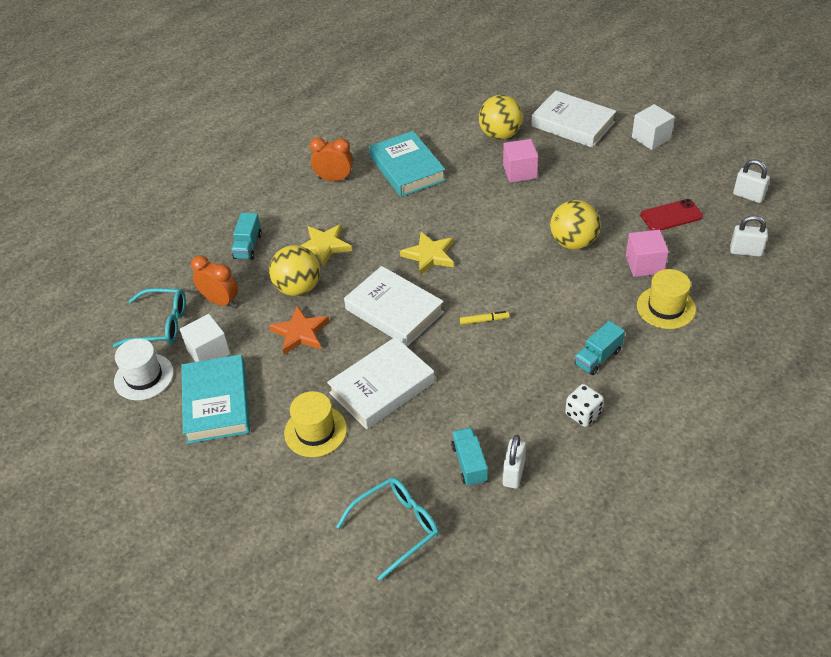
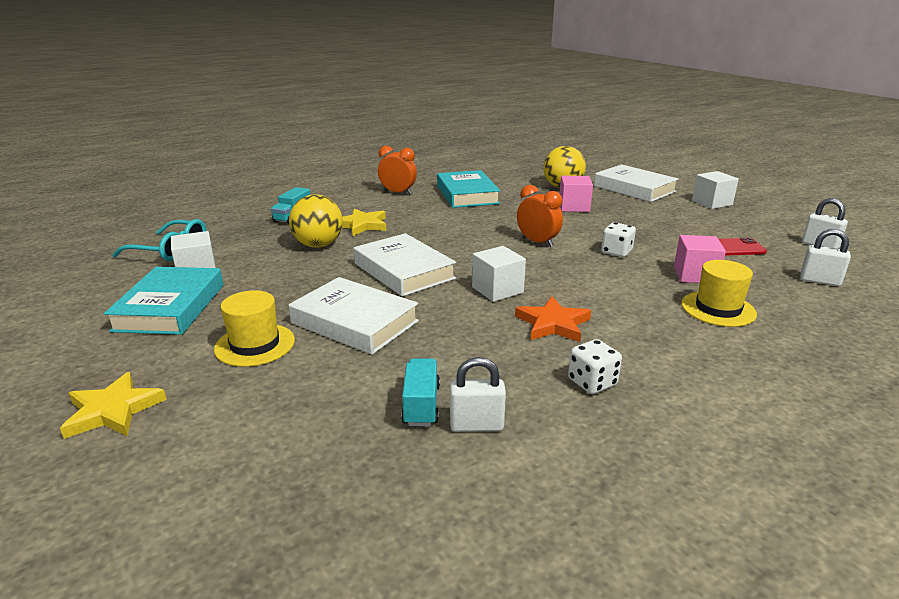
camera: 10 degrees right, 20 degrees down
white hat [114,339,174,400] -> none
orange clock [191,255,238,308] -> orange clock moved to [517,185,563,247]
orange star [269,306,329,355] -> orange star moved to [515,296,591,342]
white book [327,337,435,429] -> white book turned 60 degrees clockwise [289,277,419,355]
turquoise glasses [336,477,439,581] -> none
yellow star [400,232,454,276] -> yellow star moved to [60,372,167,439]
yellow marker [460,311,510,325] -> white cube [472,246,526,302]
white padlock [503,435,526,489] -> white padlock turned 60 degrees clockwise [450,357,506,432]
yellow ball [550,200,600,250] -> white dice [601,222,636,257]
turquoise truck [574,321,625,375] -> none

